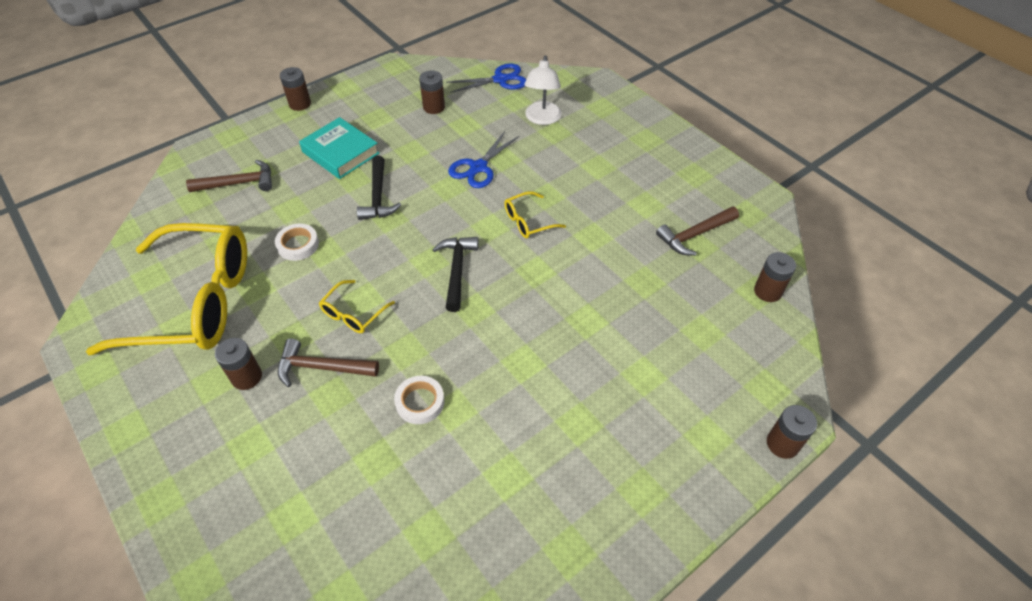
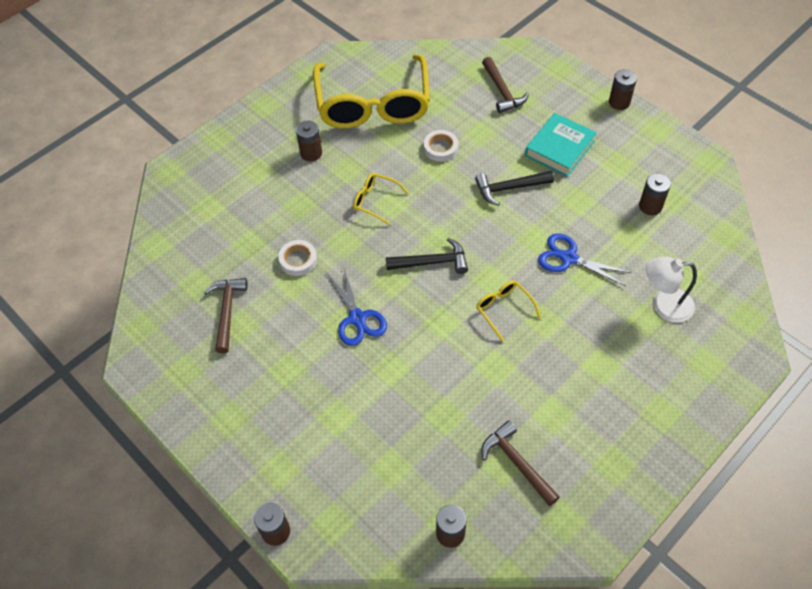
camera: 85 degrees right, 5 degrees up
brown hammer [278,338,379,387] -> brown hammer moved to [204,278,248,354]
blue scissors [446,63,526,93] -> blue scissors moved to [326,266,387,346]

